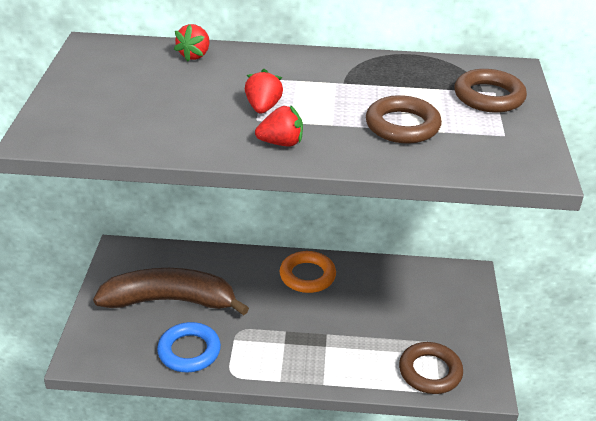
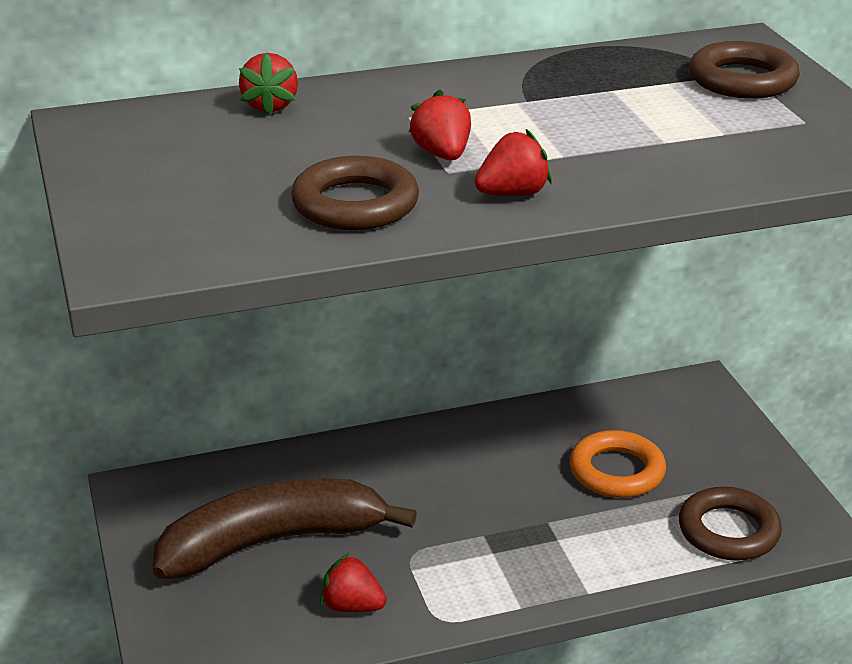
camera: 20 degrees left, 5 degrees down
blue ring [157,322,221,372] -> red strawberry [320,553,387,612]
orange ring [280,251,336,293] -> orange ring moved to [569,430,666,498]
brown ring [366,95,442,143] -> brown ring moved to [291,156,419,230]

